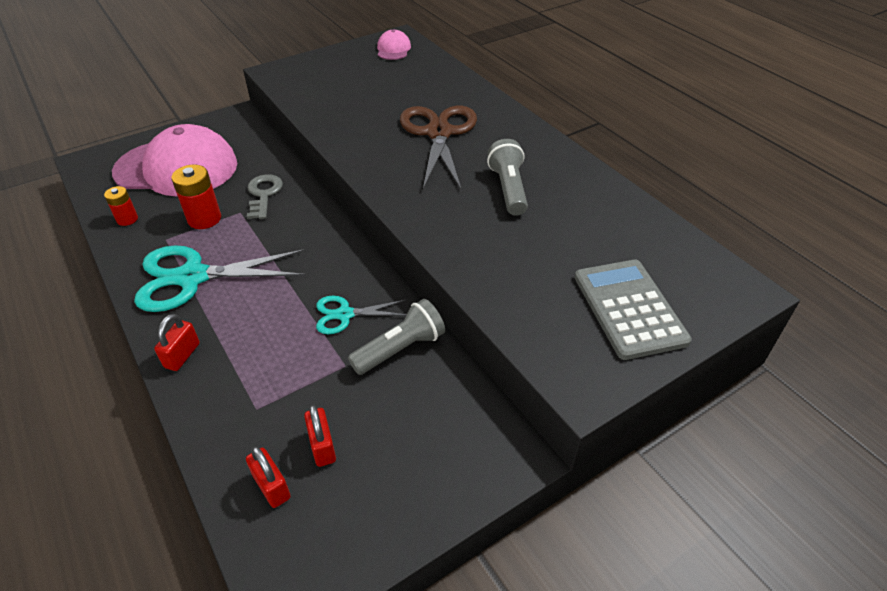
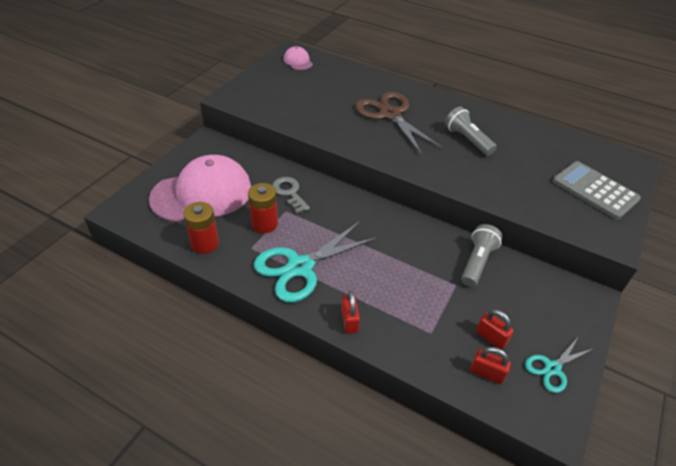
camera: 30 degrees left, 0 degrees up
red battery [104,186,138,226] -> red battery [183,202,219,254], size x1.61
turquoise scissors [316,296,407,334] -> turquoise scissors moved to [525,336,593,393]

